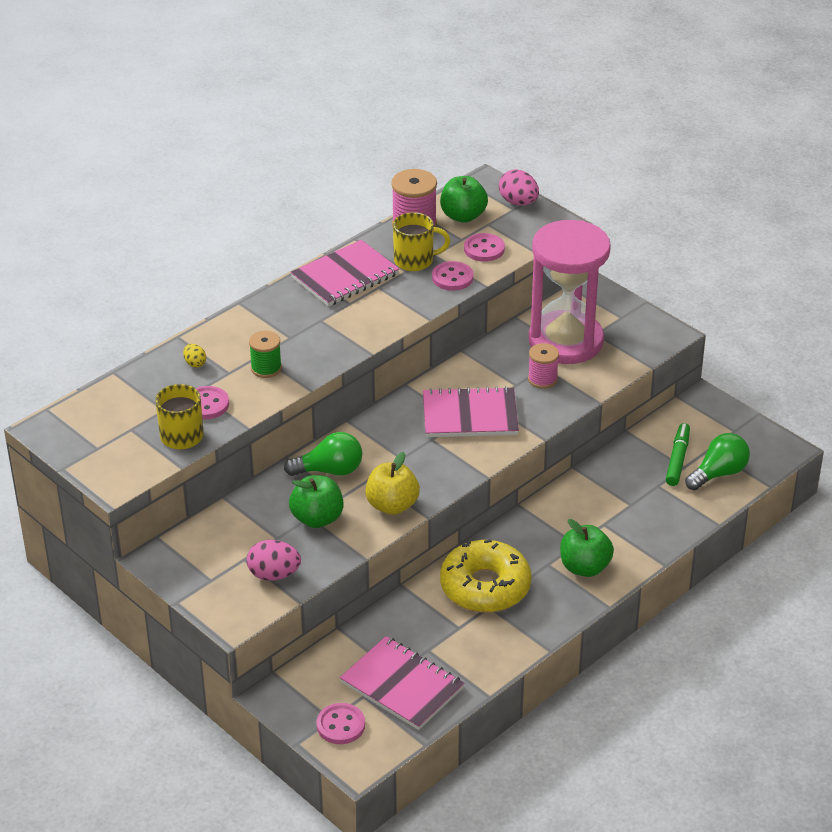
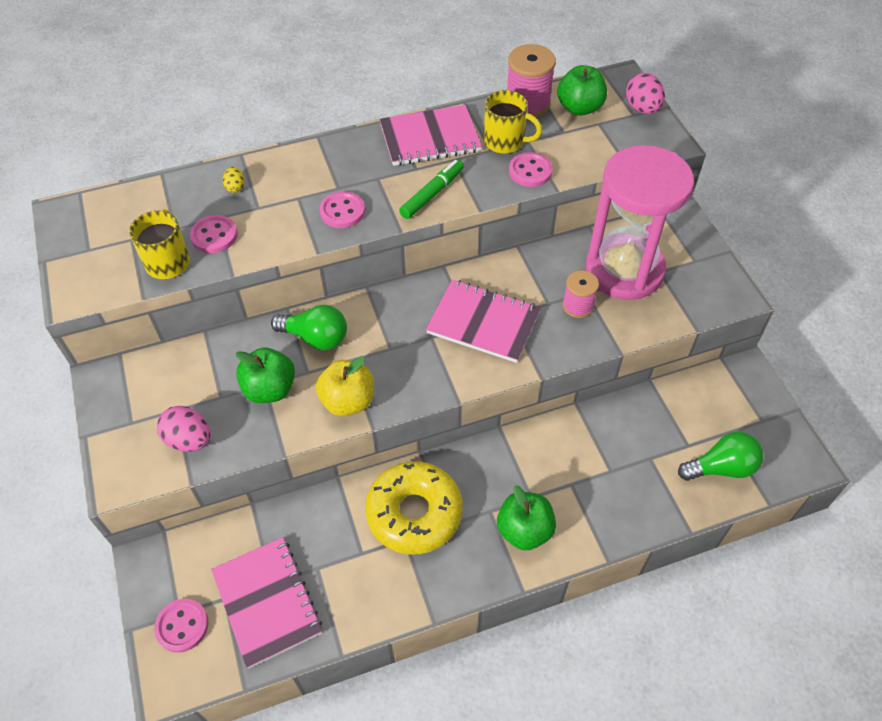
camera: 25 degrees right, 15 degrees up
green spool [249,331,282,378] -> none
pink button [464,233,505,262] -> pink button moved to [319,191,365,228]
green marker [666,423,690,486] -> green marker moved to [399,160,464,219]

